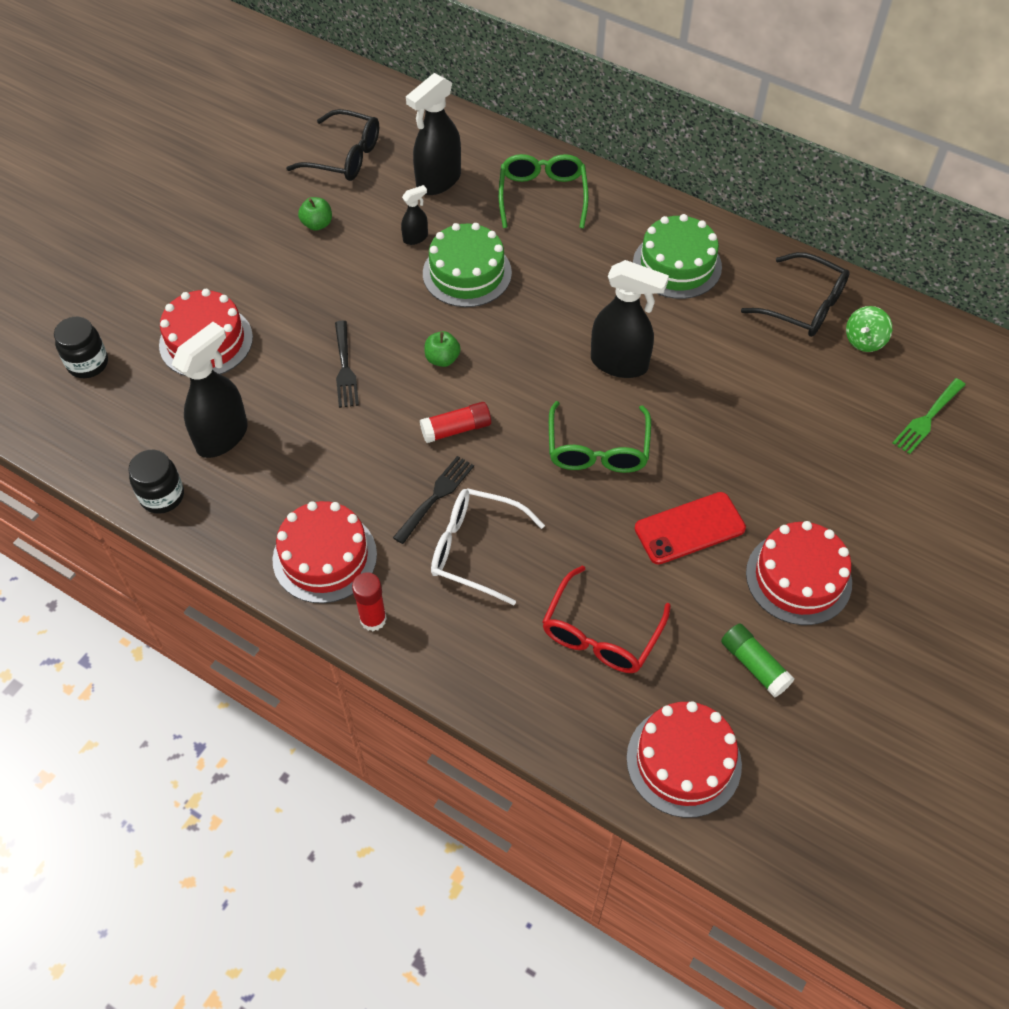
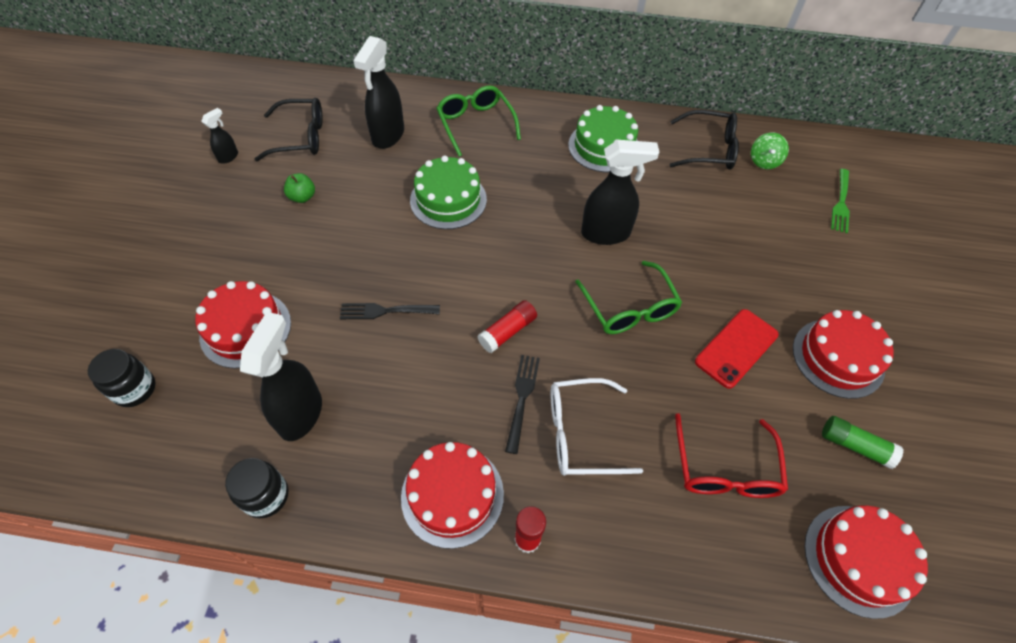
camera: 25 degrees left, 0 degrees up
black fork [335,321,359,408] -> black fork turned 120 degrees clockwise [340,303,440,319]
black spray bottle [401,185,428,245] -> black spray bottle moved to [201,108,238,164]
green apple [424,331,461,367] -> none

